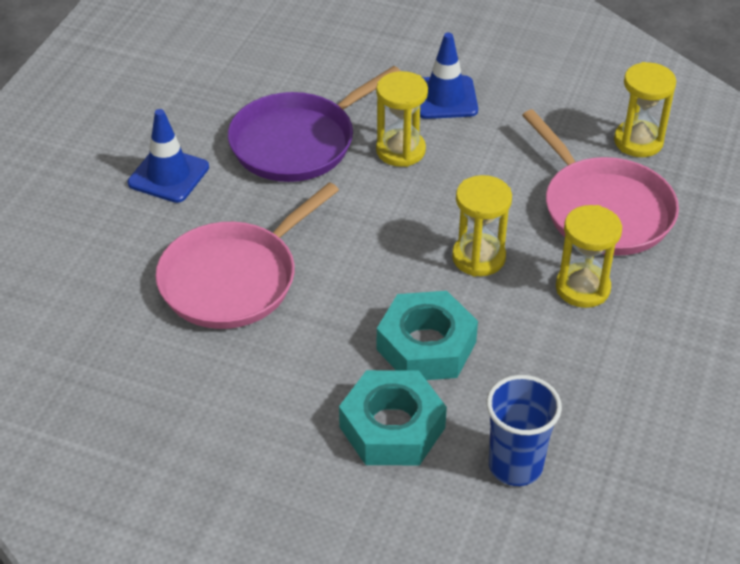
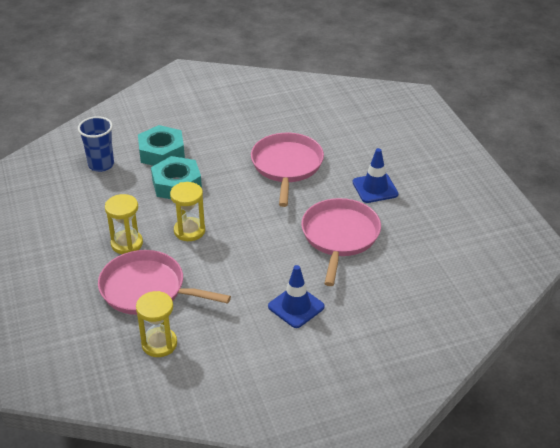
camera: 140 degrees right, 5 degrees down
purple pan [228,66,400,182] -> pink pan [301,198,381,286]
yellow hourglass [376,71,428,167] -> none

